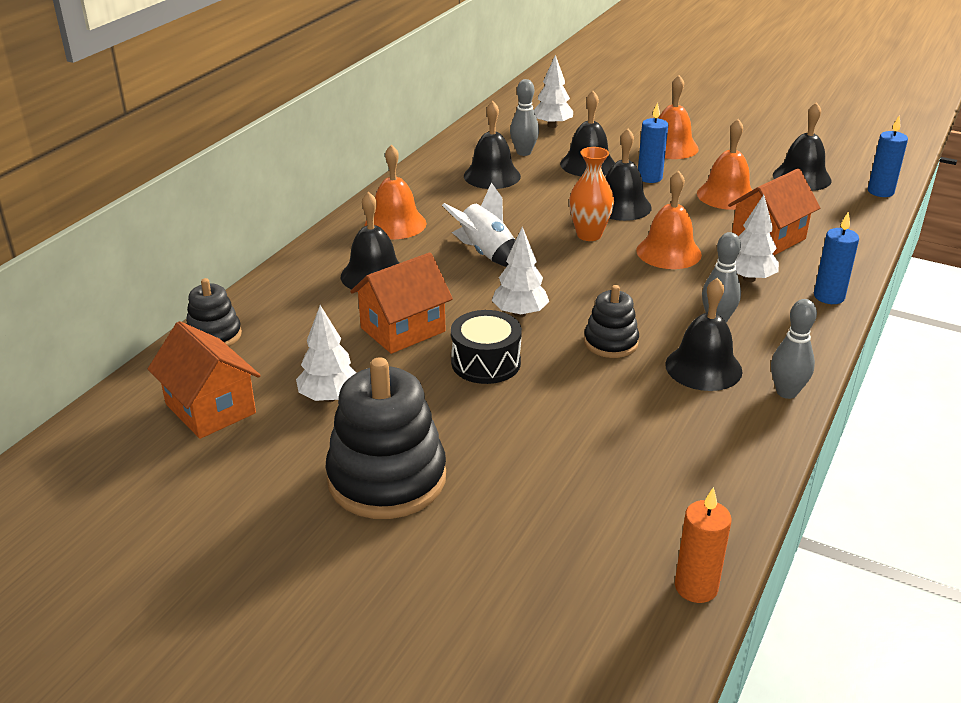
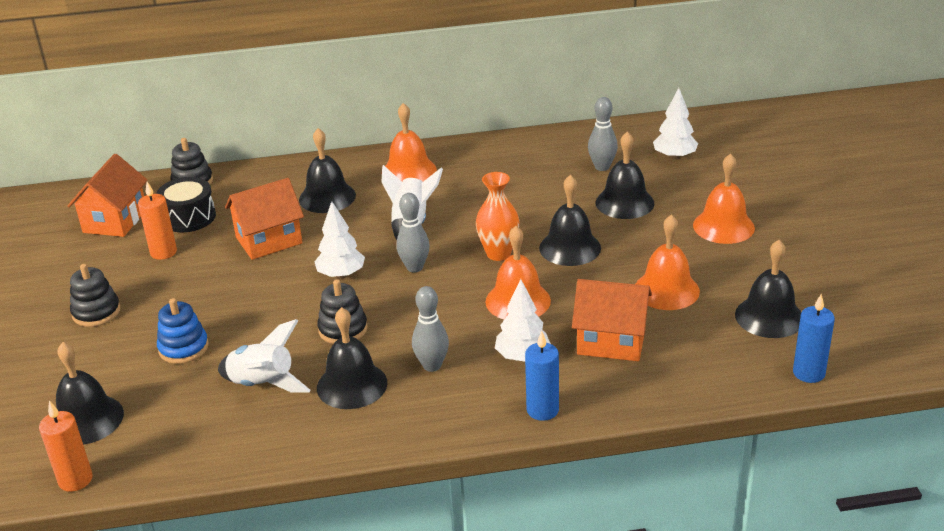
camera: 55 degrees right, 0 degrees up
white tree [296,305,357,402] -> orange candle [138,182,177,260]
black stacking toy [325,357,446,519] -> black stacking toy [70,264,121,327], size x0.54
orange house [350,252,453,354] -> orange house turned 45 degrees counterclockwise [225,178,304,260]
black drum [451,310,522,384] -> black drum moved to [156,177,216,232]
black bell [464,101,521,189] -> black bell moved to [56,342,124,445]
blue candle [638,102,668,183] -> none
grey bowling pin [771,299,817,399] -> grey bowling pin moved to [396,193,430,272]
none -> blue stacking toy [157,298,209,364]
none -> white rocket [218,319,311,393]

